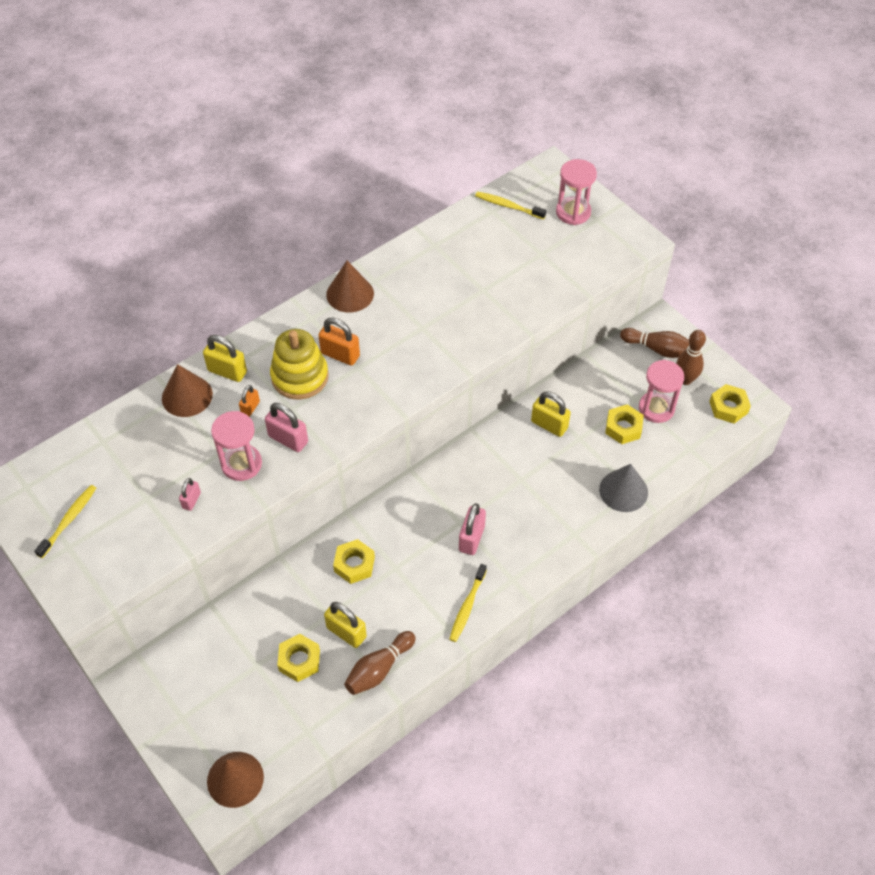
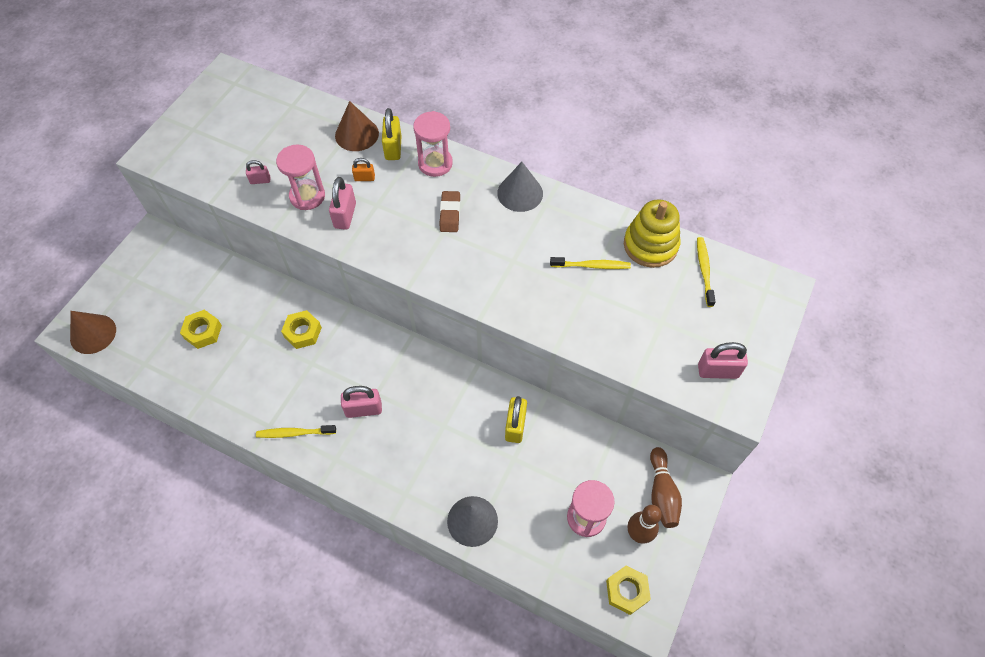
camera: 65 degrees right, 5 degrees up
yellow toothbrush [34,485,96,558] -> yellow toothbrush moved to [550,257,631,269]
yellow stacking toy [270,329,329,400] -> yellow stacking toy moved to [624,199,680,268]
orange padlock [318,318,360,366] -> brown eraser [440,191,460,232]
yellow padlock [324,602,367,648] -> none
brown cone [326,261,374,312] -> grey cone [497,162,543,212]
brown bowling pin [344,631,416,695] -> none
pink hourglass [556,159,597,225] -> pink hourglass moved to [413,111,453,177]
yellow nut [605,404,644,444] -> none
none -> pink padlock [698,342,748,379]

